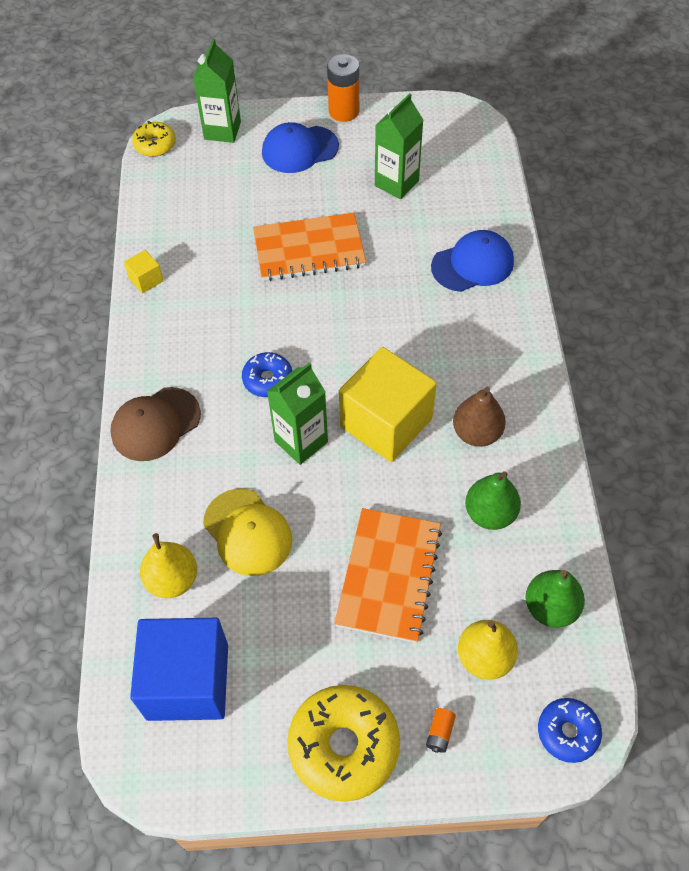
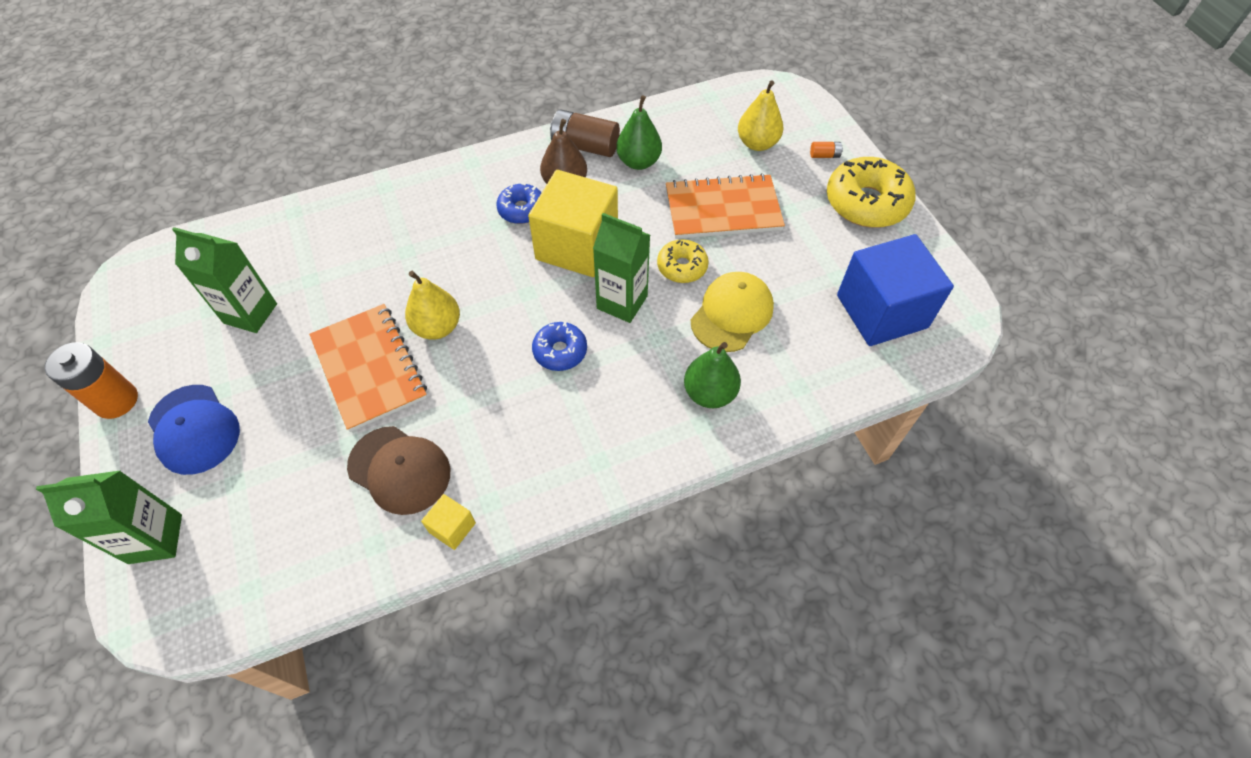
camera: 110 degrees left, 0 degrees up
brown cap [110,387,201,461] -> brown cap moved to [347,426,450,515]
yellow donut [132,121,176,157] -> yellow donut moved to [657,239,709,283]
yellow pear [140,533,197,598] -> yellow pear moved to [405,271,460,340]
blue cap [431,230,514,292] -> none
green pear [525,570,585,628] -> green pear moved to [684,342,741,408]
blue donut [538,698,602,763] -> blue donut moved to [496,183,542,224]
none -> brown battery [550,109,620,157]

